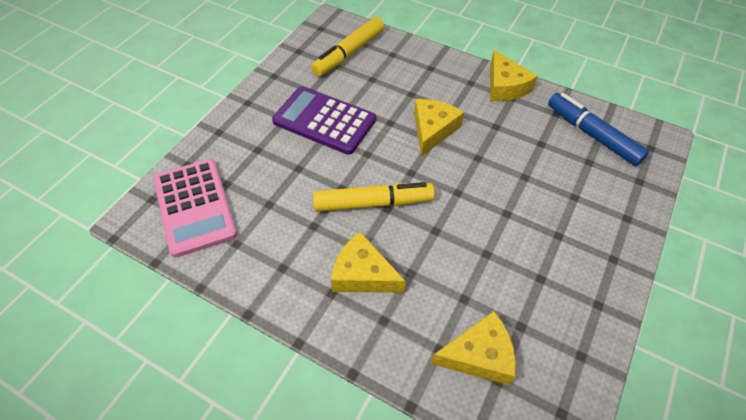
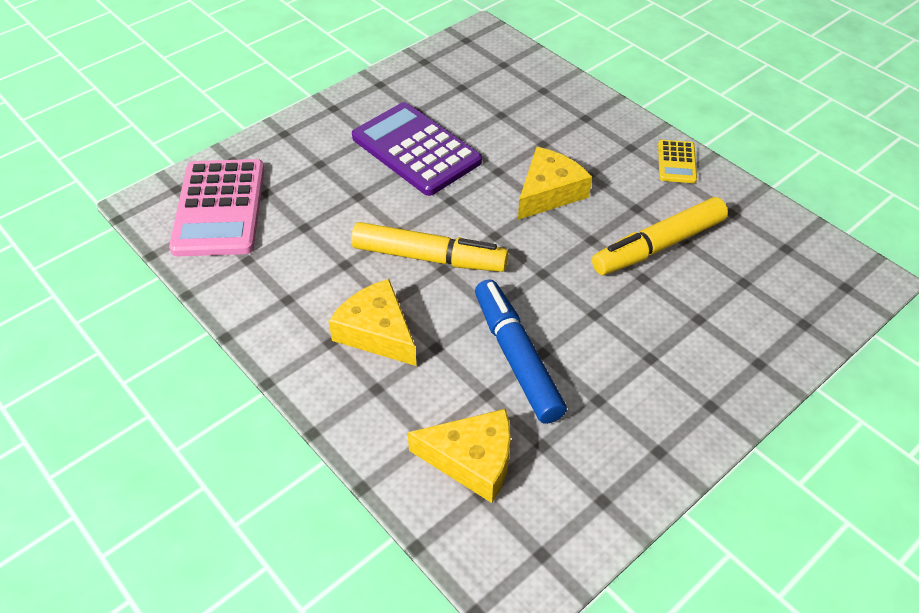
camera: 20 degrees right, 5 degrees down
yellow marker [311,17,384,76] -> yellow marker moved to [592,197,728,275]
yellow cheese [490,50,538,101] -> yellow calculator [658,140,697,183]
blue marker [548,93,649,166] -> blue marker moved to [475,279,567,424]

